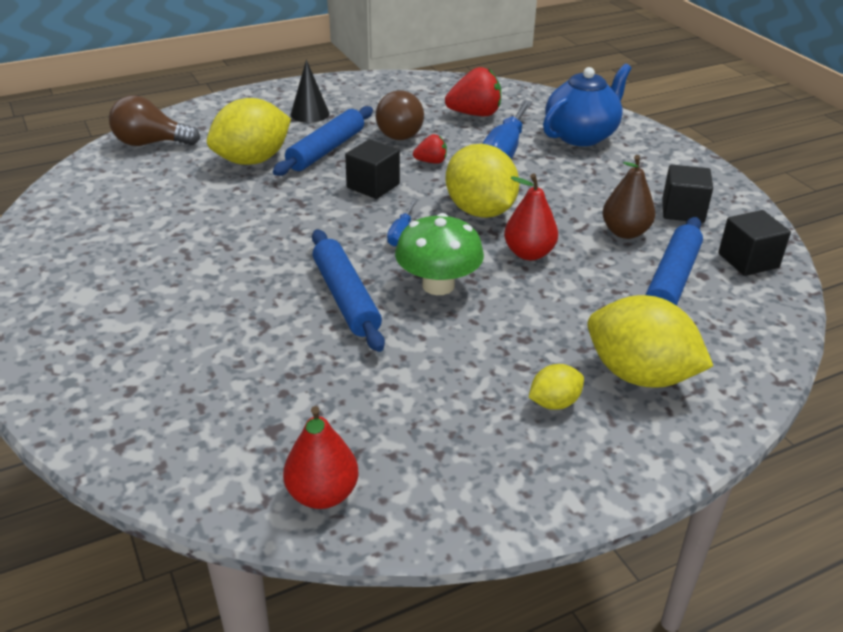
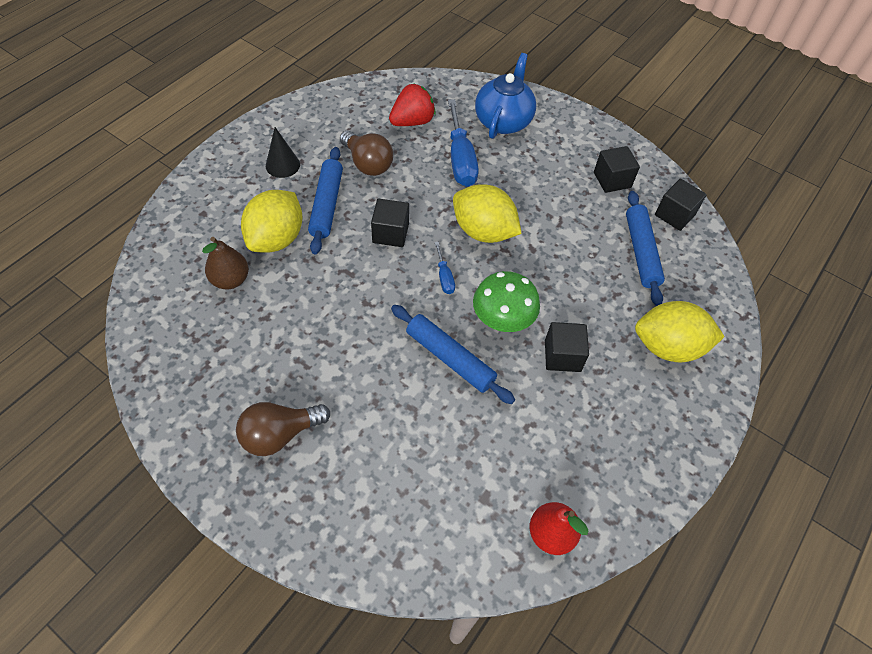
camera: 30 degrees left, 20 degrees up
brown light bulb [109,95,200,146] -> brown light bulb moved to [236,402,330,456]
red strawberry [413,134,447,164] -> none
red pear [504,174,558,260] -> none
yellow lemon [529,364,584,410] -> none
brown pear [602,155,656,239] -> brown pear moved to [202,237,249,290]
none -> black cube [545,322,589,372]

